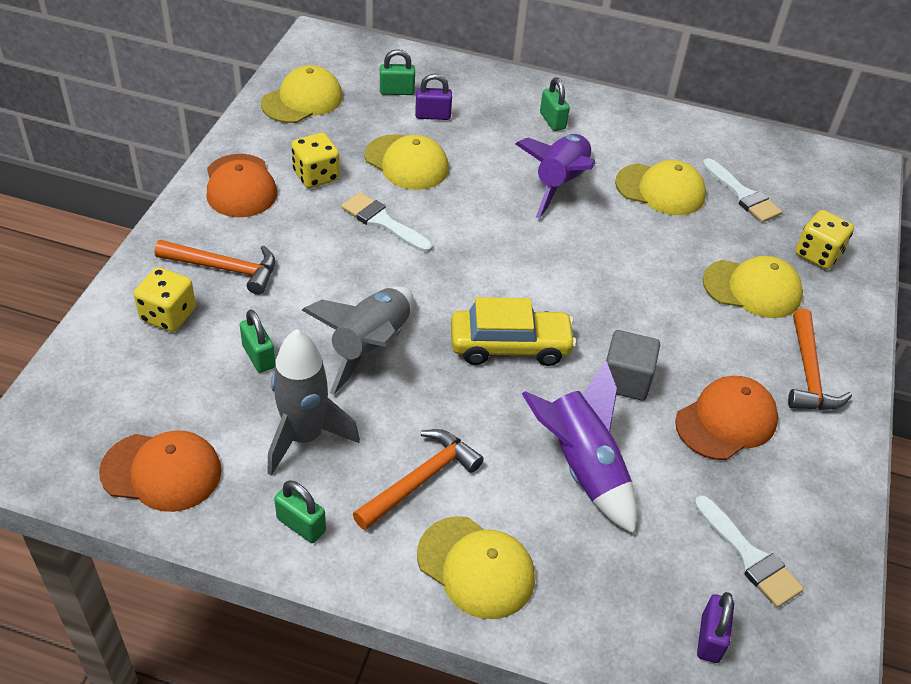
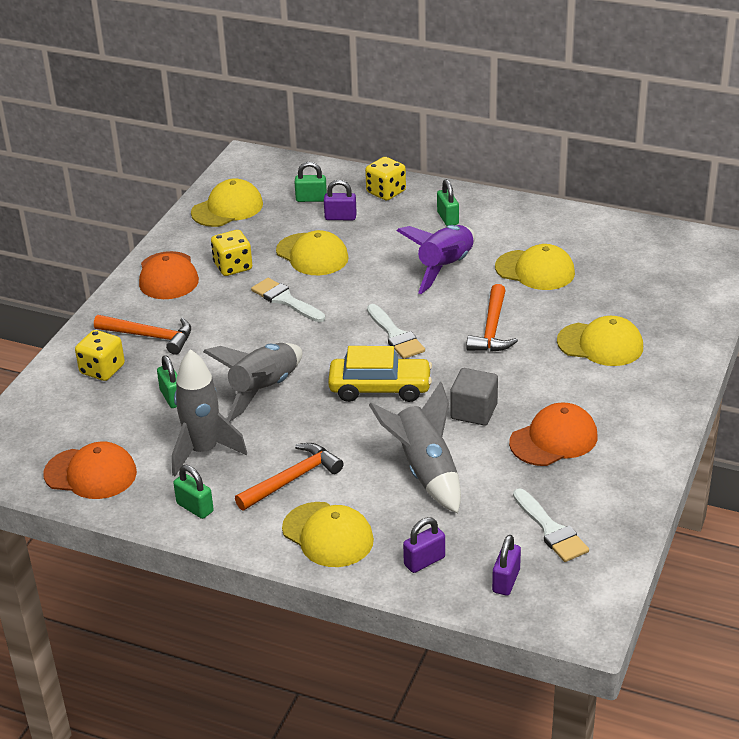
camera: 10 degrees right, 10 degrees down
purple rocket [522,360,637,535] -> grey rocket [369,381,461,513]
white brush [702,158,782,223] -> white brush moved to [367,304,425,359]
orange hammer [788,308,852,410] -> orange hammer moved to [466,284,518,352]
yellow dice [795,210,854,269] -> yellow dice moved to [365,157,406,201]
none -> purple padlock [403,517,445,573]

